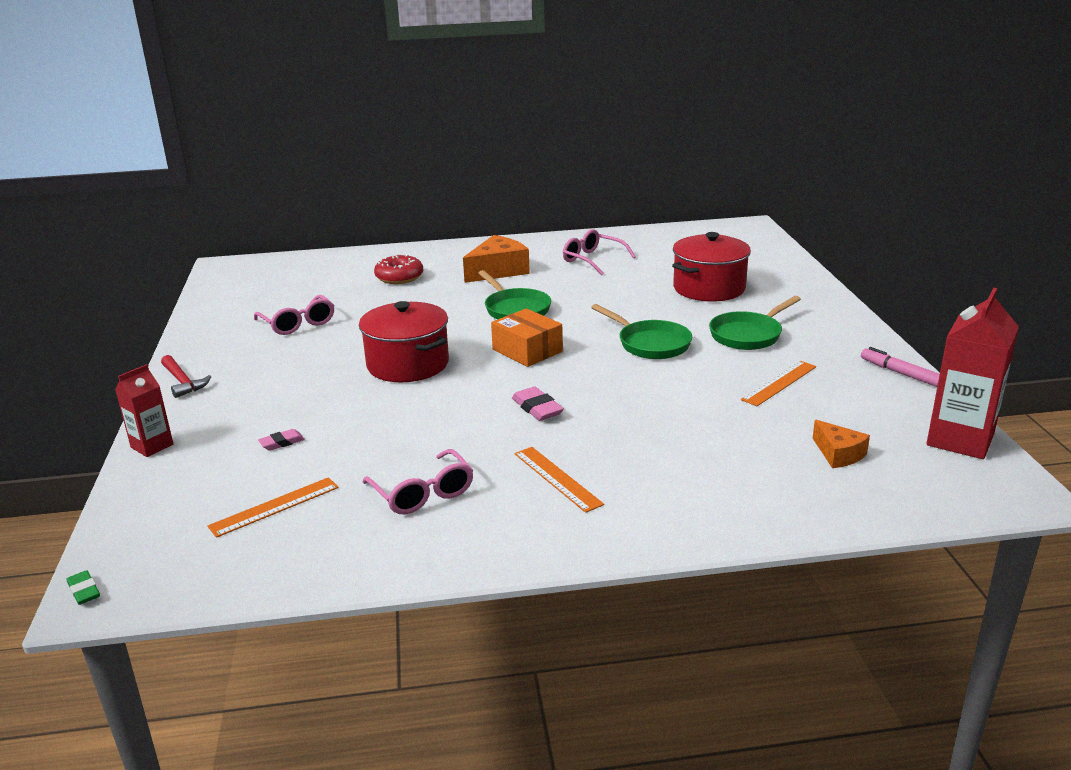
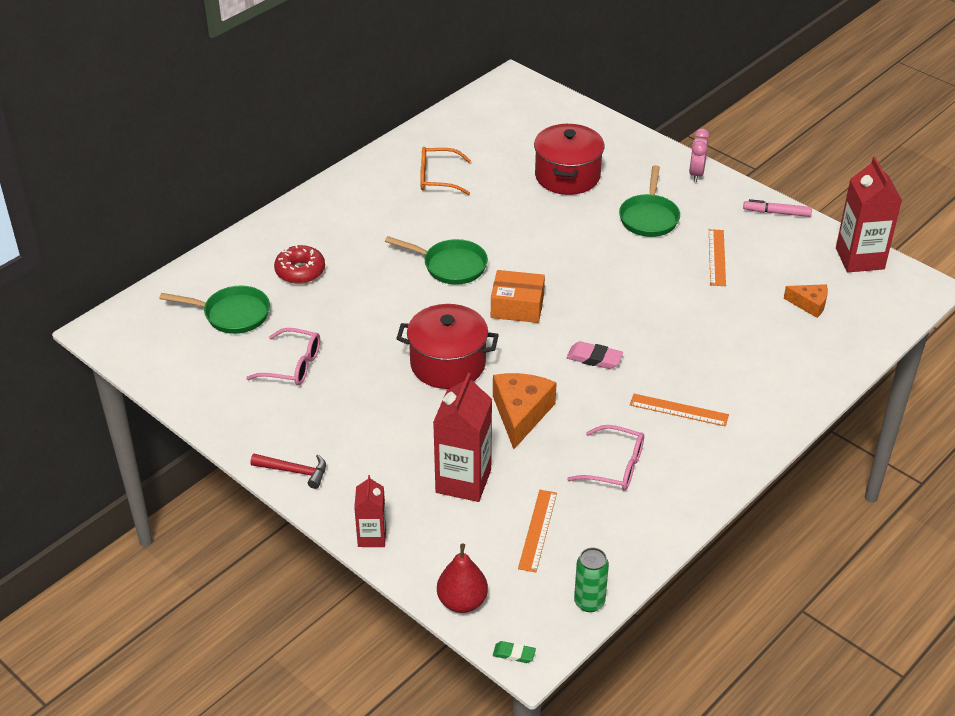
camera: 40 degrees left, 15 degrees up
pink eraser [258,429,305,451] -> red carton [433,373,492,502]
orange cheese [463,235,530,283] -> orange cheese moved to [493,373,557,449]
pink glasses [563,229,636,275] -> orange glasses [420,147,471,195]
green pan [591,304,692,359] -> green pan moved to [159,286,270,334]
none -> red pear [437,544,488,613]
none -> green can [574,548,609,612]
none -> pink clock [689,128,710,182]

